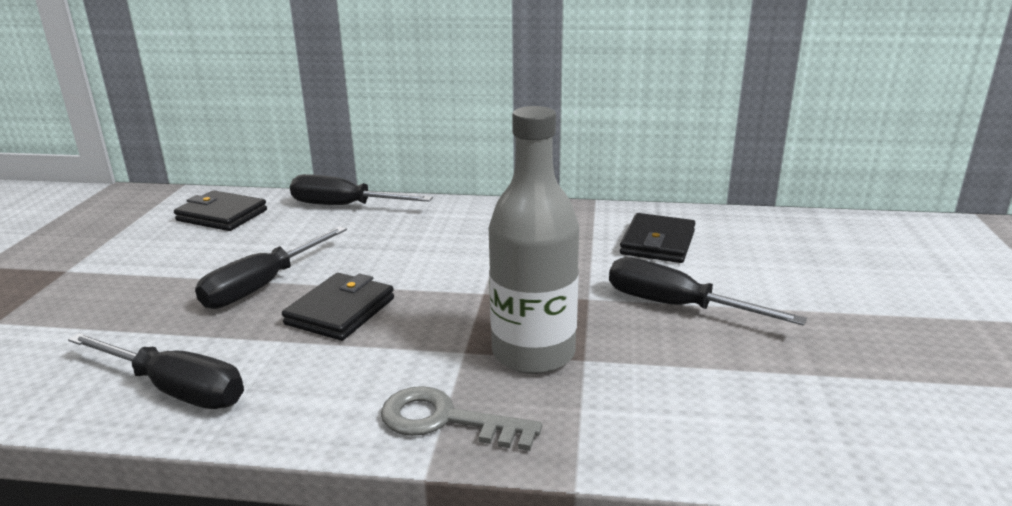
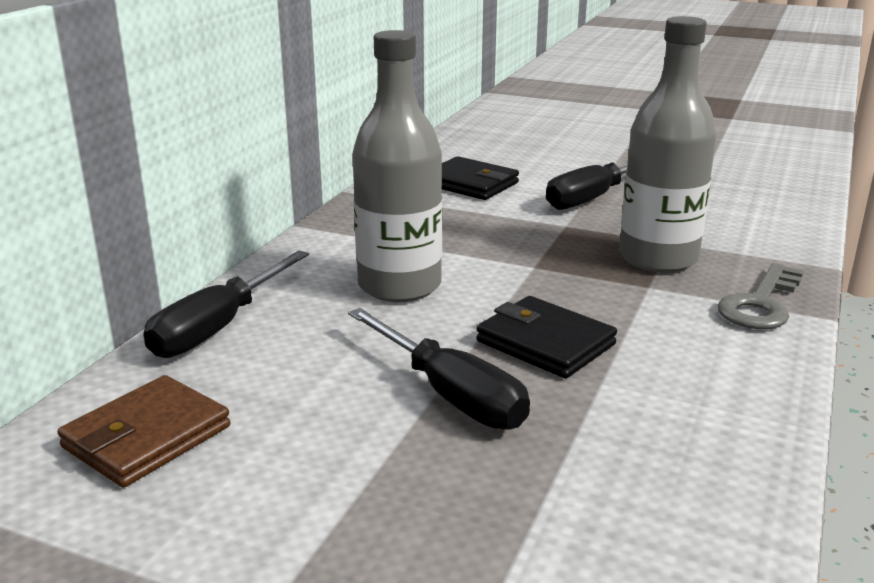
camera: 75 degrees left, 0 degrees up
black screwdriver [68,333,244,409] -> none
black wallet [174,190,267,231] -> brown wallet [57,375,230,488]
none -> grey bottle [352,30,442,302]

